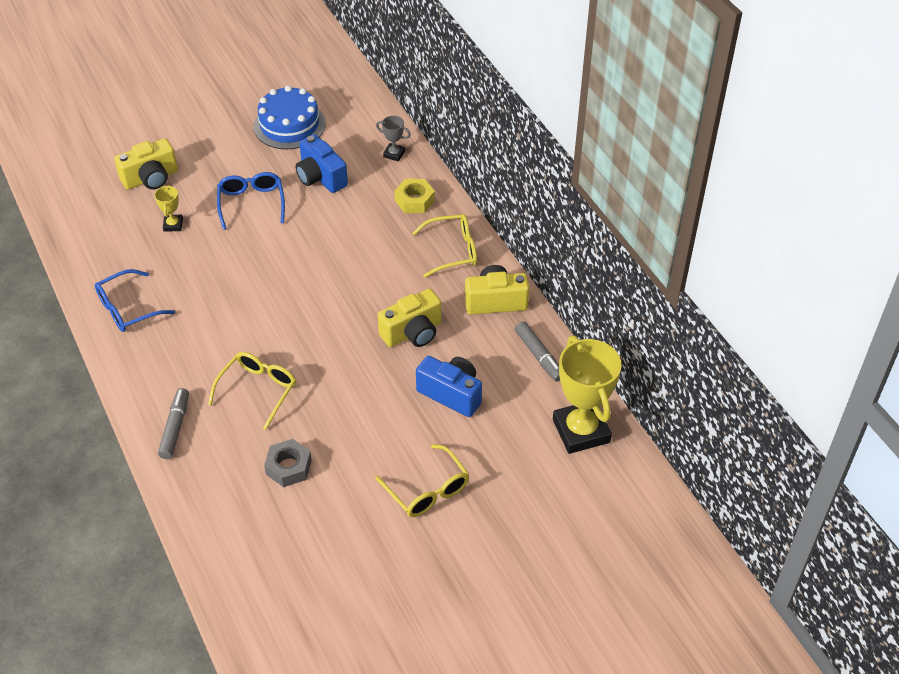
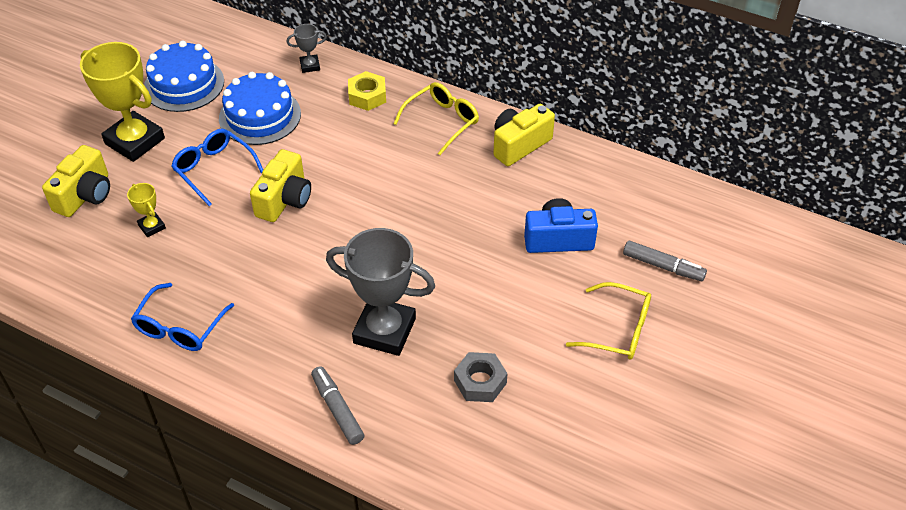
camera: 35 degrees left, 0 degrees up
yellow glasses [208,352,296,430] -> grey trophy [326,228,435,356]
blue camera [296,134,348,193] -> blue cake [219,72,301,145]
yellow camera [378,289,441,347] -> yellow camera moved to [250,149,311,222]
grey marker [515,321,560,382] -> grey marker moved to [623,240,707,281]
yellow trophy [553,336,622,454] -> yellow trophy moved to [80,42,165,162]

